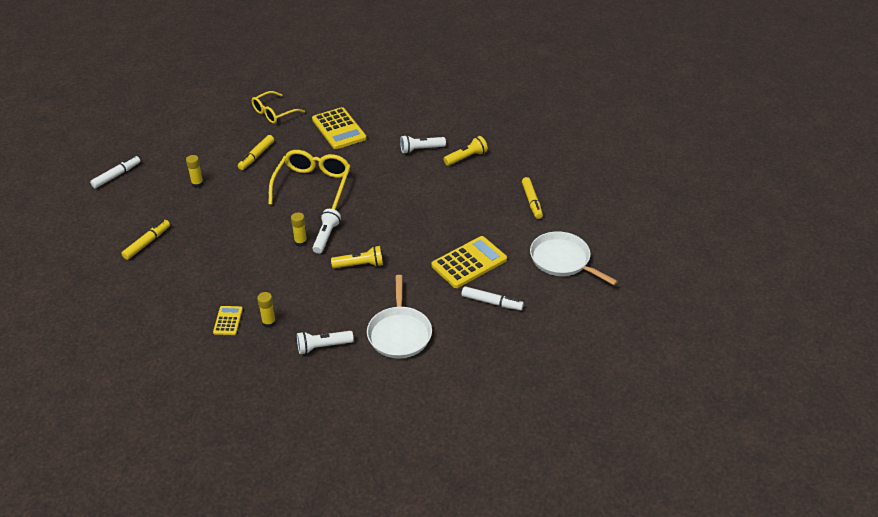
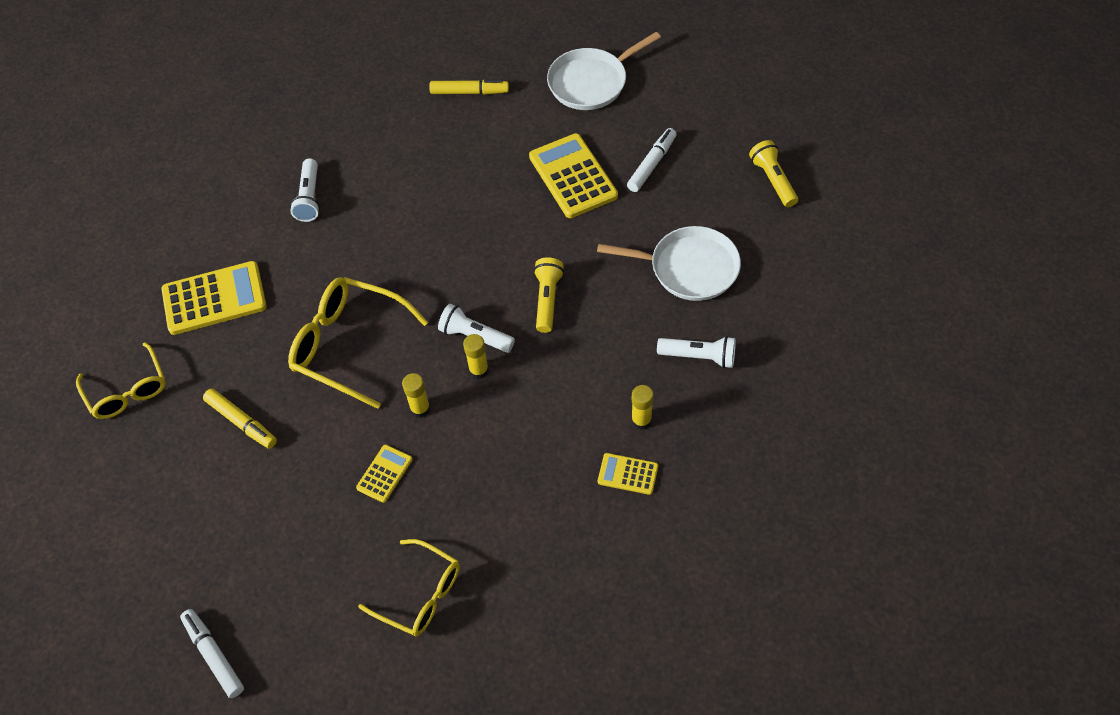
camera: 75 degrees left, 15 degrees up
yellow marker [121,220,170,260] -> yellow glasses [358,539,460,637]
yellow glue stick [186,155,204,188] -> yellow glue stick moved to [402,373,430,418]
white flashlight [297,331,354,354] -> white flashlight turned 75 degrees counterclockwise [657,336,736,368]
yellow flashlight [444,136,488,166] -> yellow flashlight moved to [749,140,798,207]
none -> yellow calculator [356,444,413,503]

